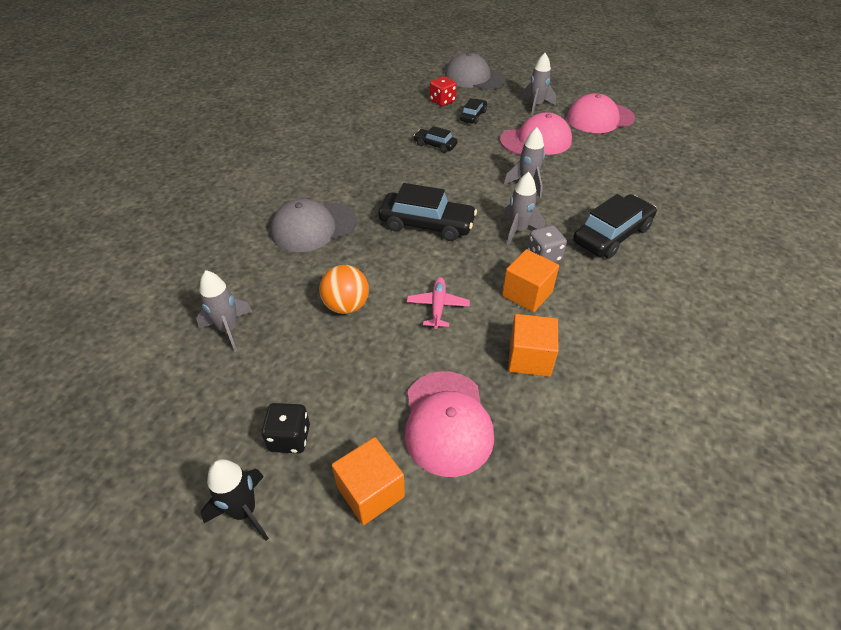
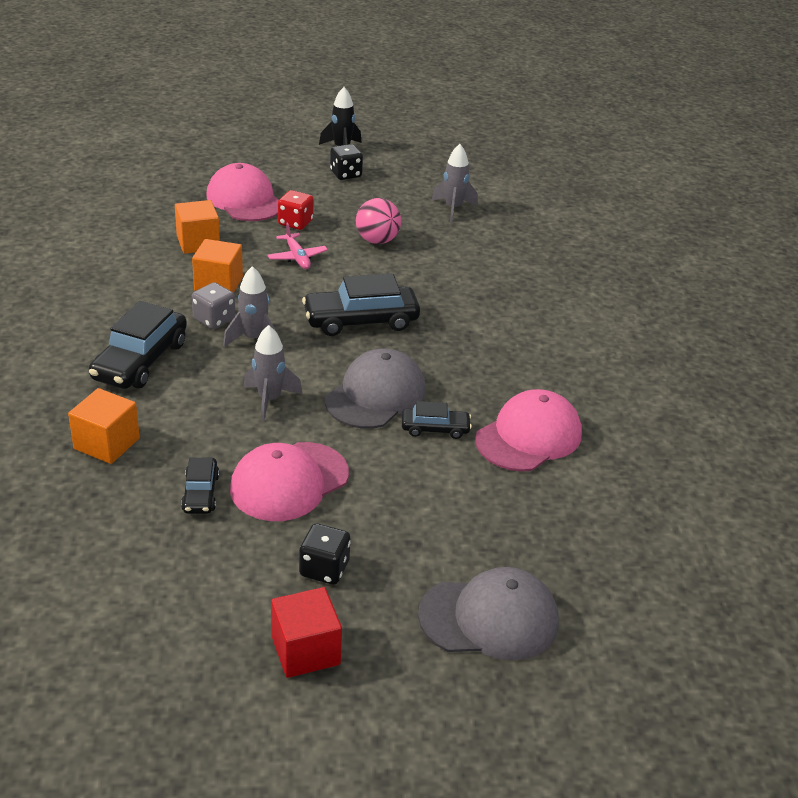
camera: 150 degrees right, 10 degrees down
grey cap [270,199,357,252] -> grey cap moved to [325,348,426,429]
orange ball [319,265,369,314] -> pink ball [356,198,401,244]
orange cube [332,437,405,525] -> orange cube moved to [68,388,140,464]
red dice [430,76,457,106] -> red dice moved to [278,190,314,230]
black car [460,98,487,124] -> black car moved to [181,457,219,514]
grey rocket [522,53,556,116] -> black dice [299,523,351,585]
pink cap [567,93,635,133] -> pink cap moved to [475,389,582,472]
none -> red cube [271,587,342,678]

